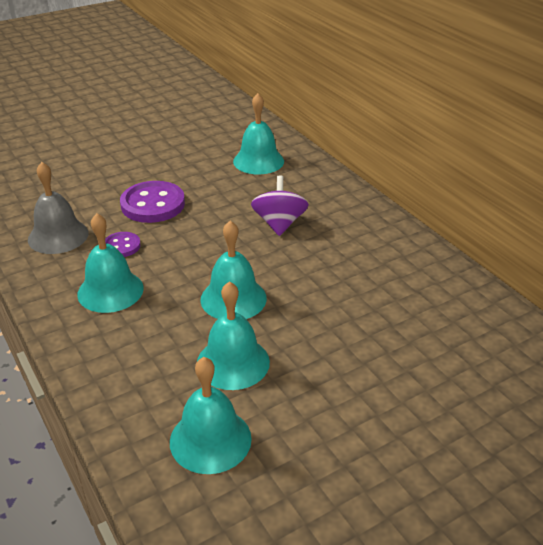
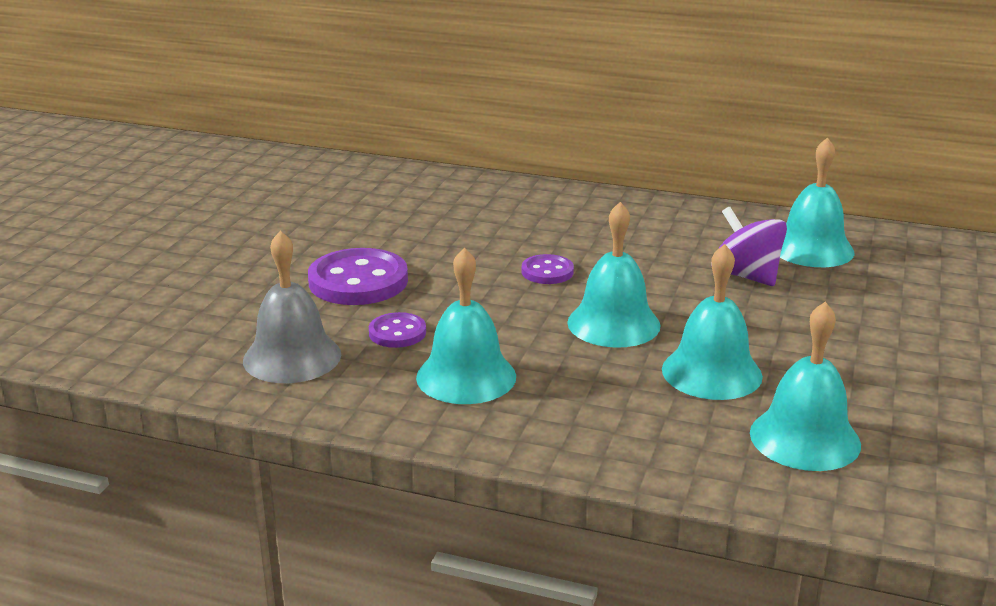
camera: 40 degrees left, 10 degrees down
turquoise bell [233,93,284,175] -> turquoise bell moved to [780,137,854,267]
purple spinning top [251,175,309,236] -> purple spinning top moved to [711,207,787,286]
none -> purple button [522,254,574,284]

